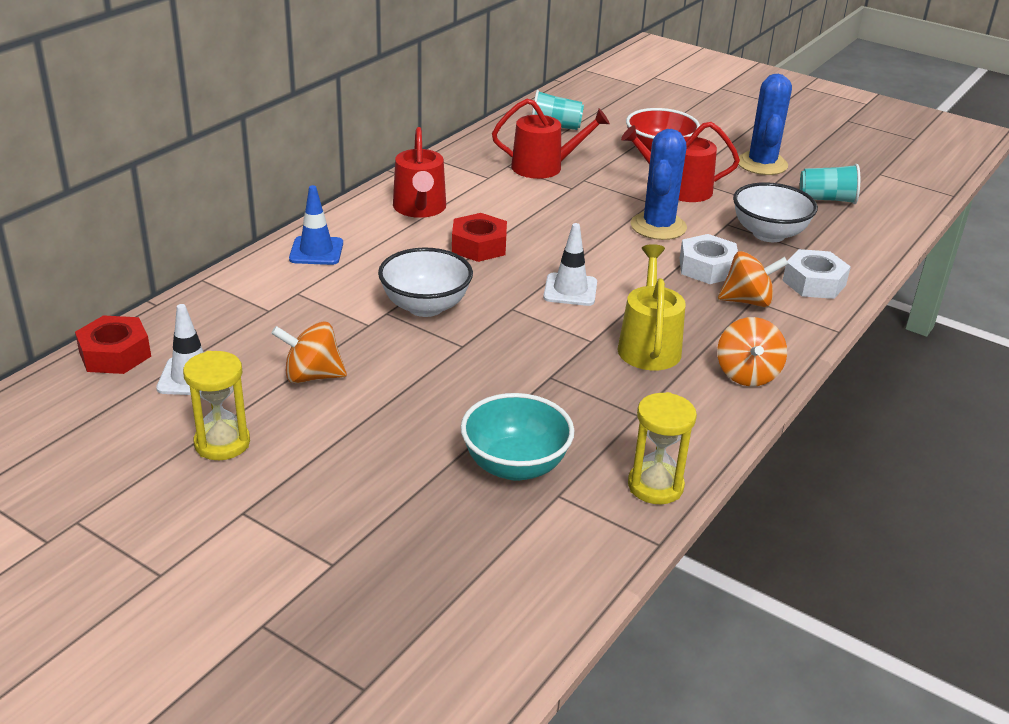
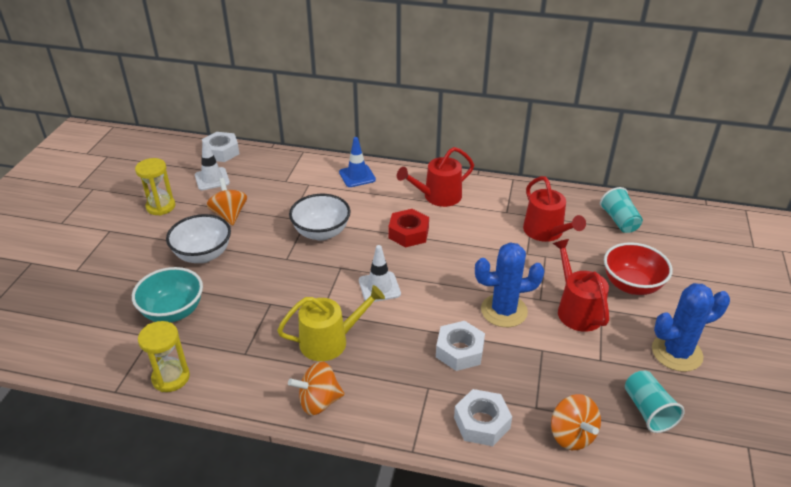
camera: 70 degrees right, 5 degrees up
red nut [75,315,151,374] -> white nut [202,132,240,162]
orange spinning top [718,251,789,307] -> orange spinning top moved to [551,394,601,450]
white bowl [733,182,818,242] -> white bowl moved to [166,214,231,263]

